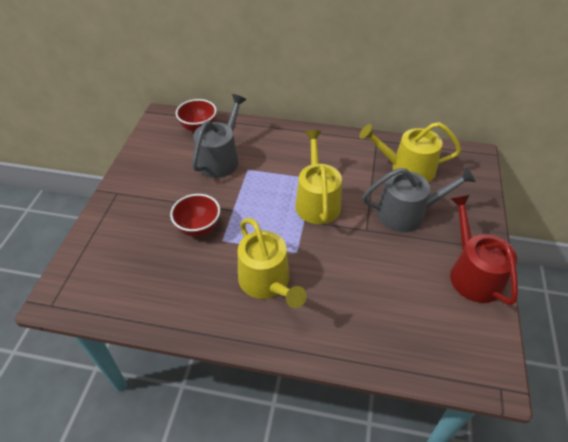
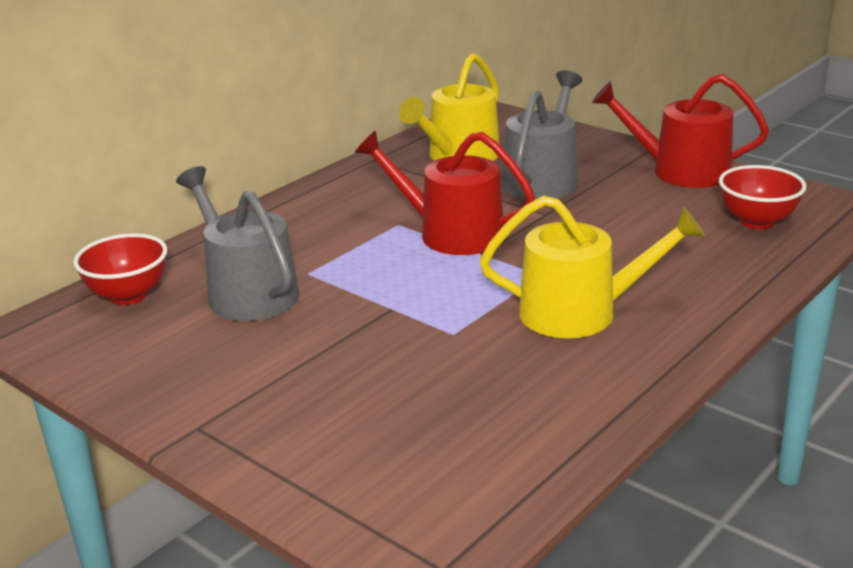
camera: 60 degrees left, 20 degrees down
red bowl [170,194,220,237] -> red bowl moved to [719,165,807,229]
yellow watering can [295,130,342,224] -> red watering can [355,131,535,255]

